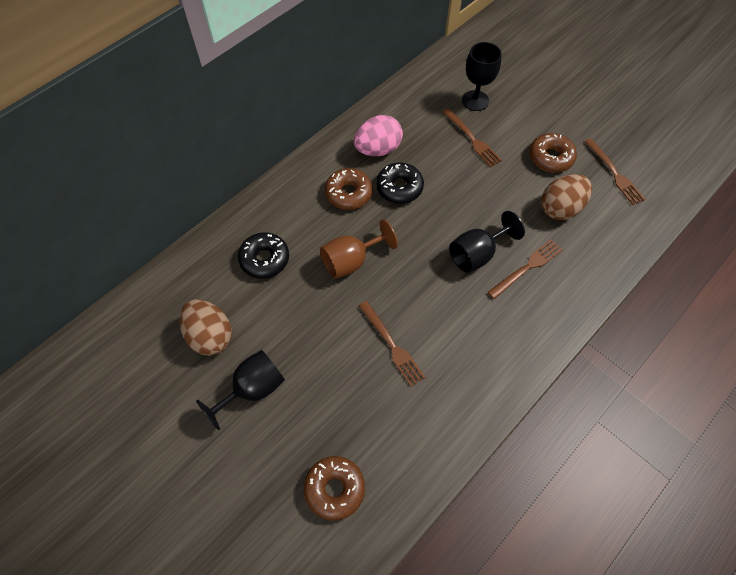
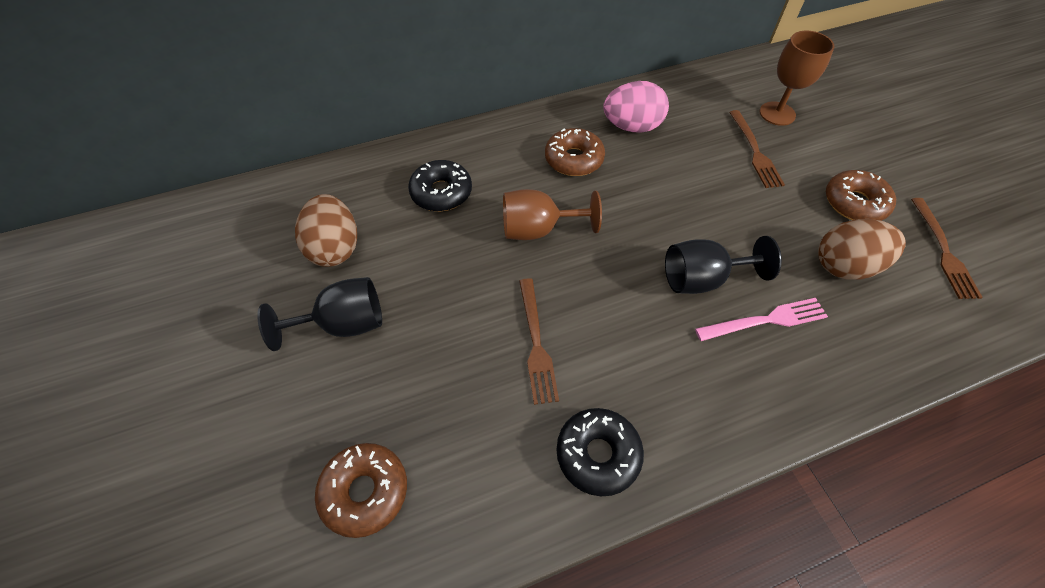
camera: 25 degrees right, 5 degrees down
black donut [376,162,424,204] -> black donut moved to [556,408,644,496]
black goblet [462,42,502,111] -> brown goblet [760,31,835,126]
brown fork [488,239,563,299] -> pink fork [695,298,828,341]

